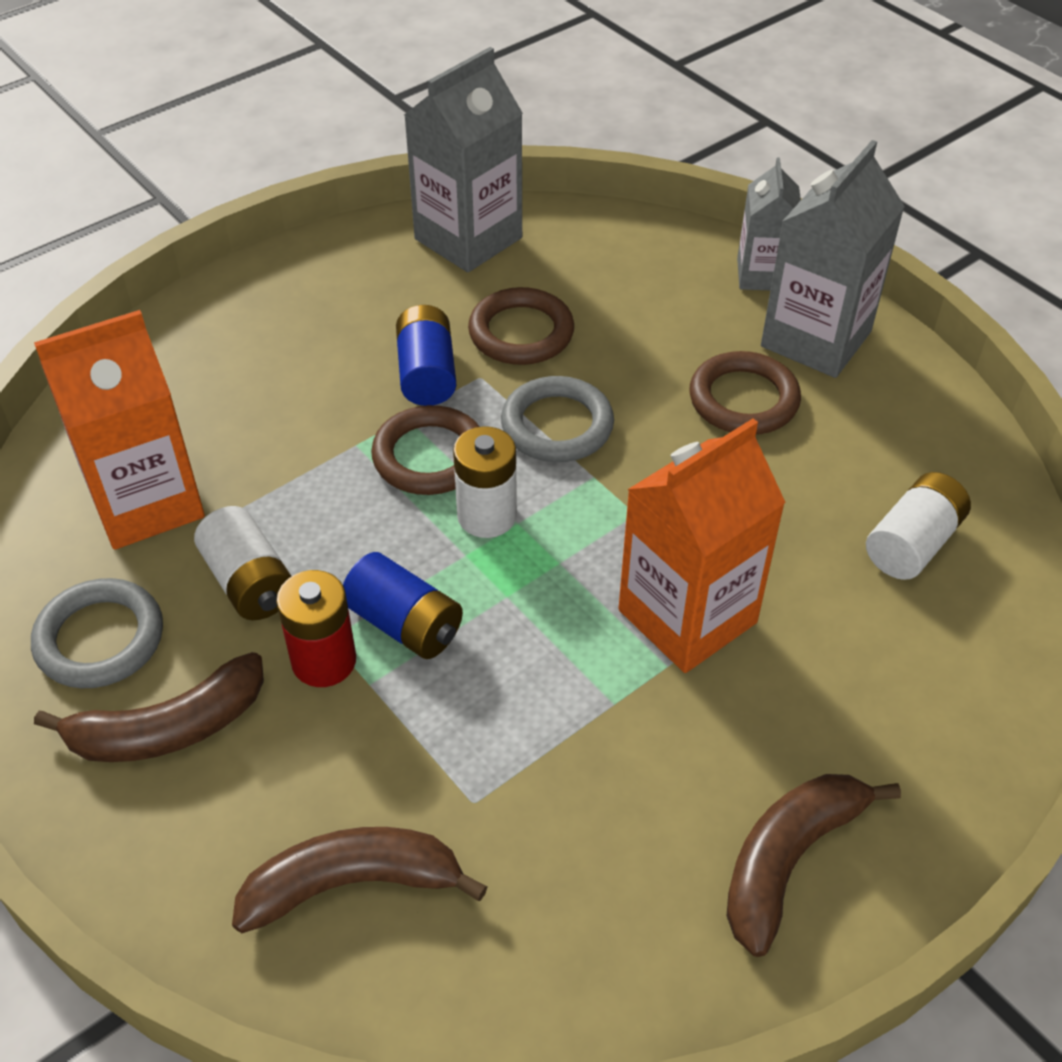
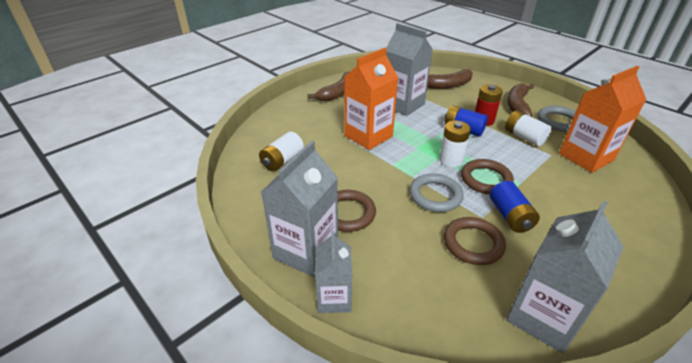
camera: 175 degrees right, 10 degrees down
brown banana [34,652,264,762] -> brown banana turned 45 degrees counterclockwise [507,84,534,117]
none -> grey carton [386,23,433,116]

